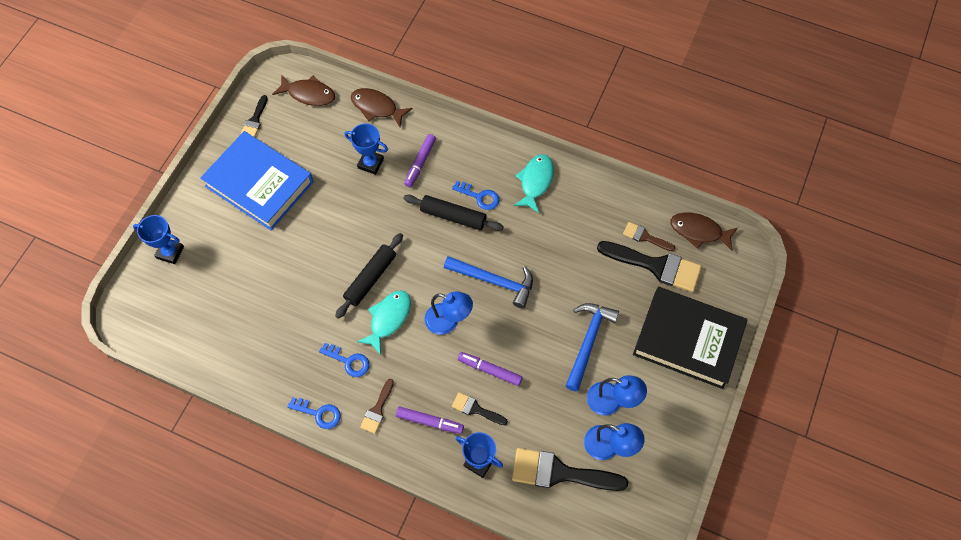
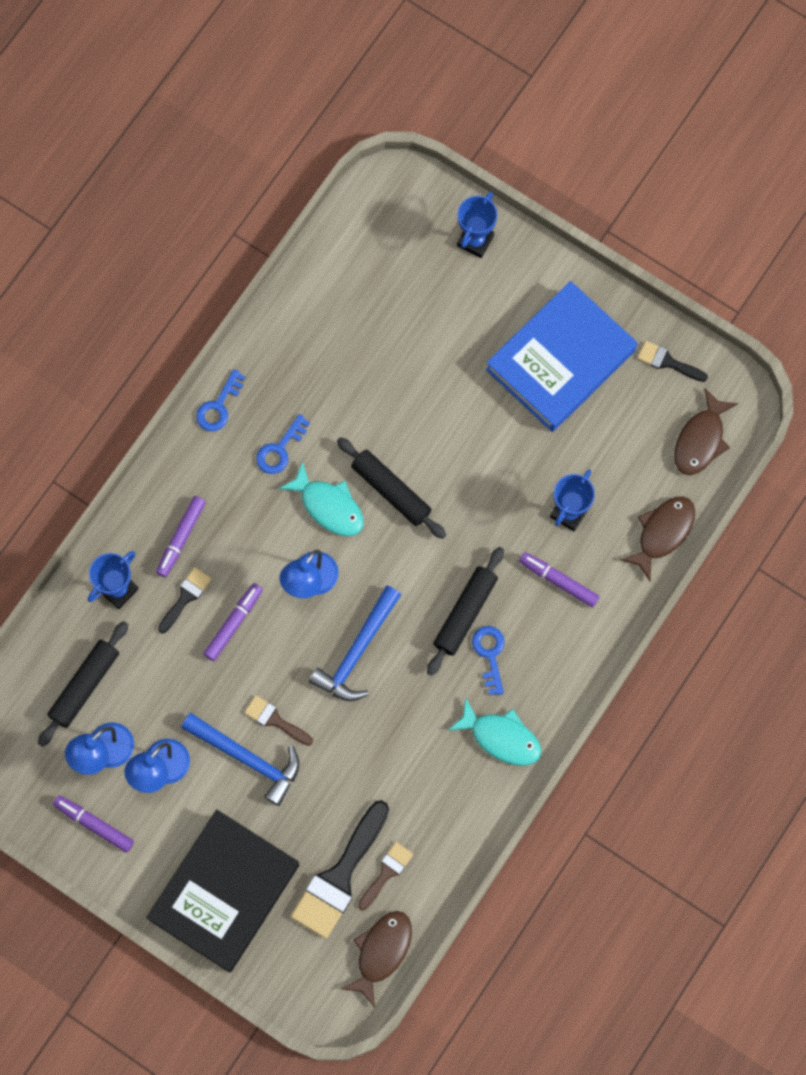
camera: 100 degrees right, 10 degrees up
brown brush [360,379,394,434] -> brown brush moved to [244,695,313,746]
blue key [452,181,499,210] -> blue key turned 135 degrees clockwise [472,626,505,695]
black brush [512,448,628,491] -> black rolling pin [38,621,128,747]
none -> purple marker [53,795,134,853]

